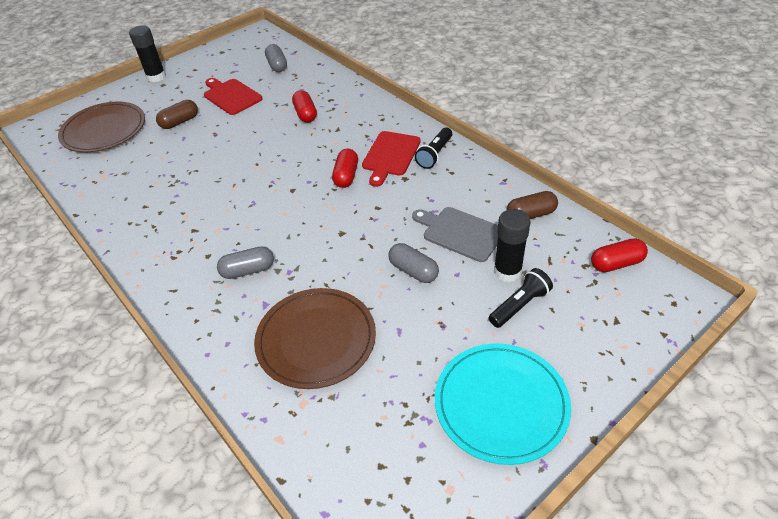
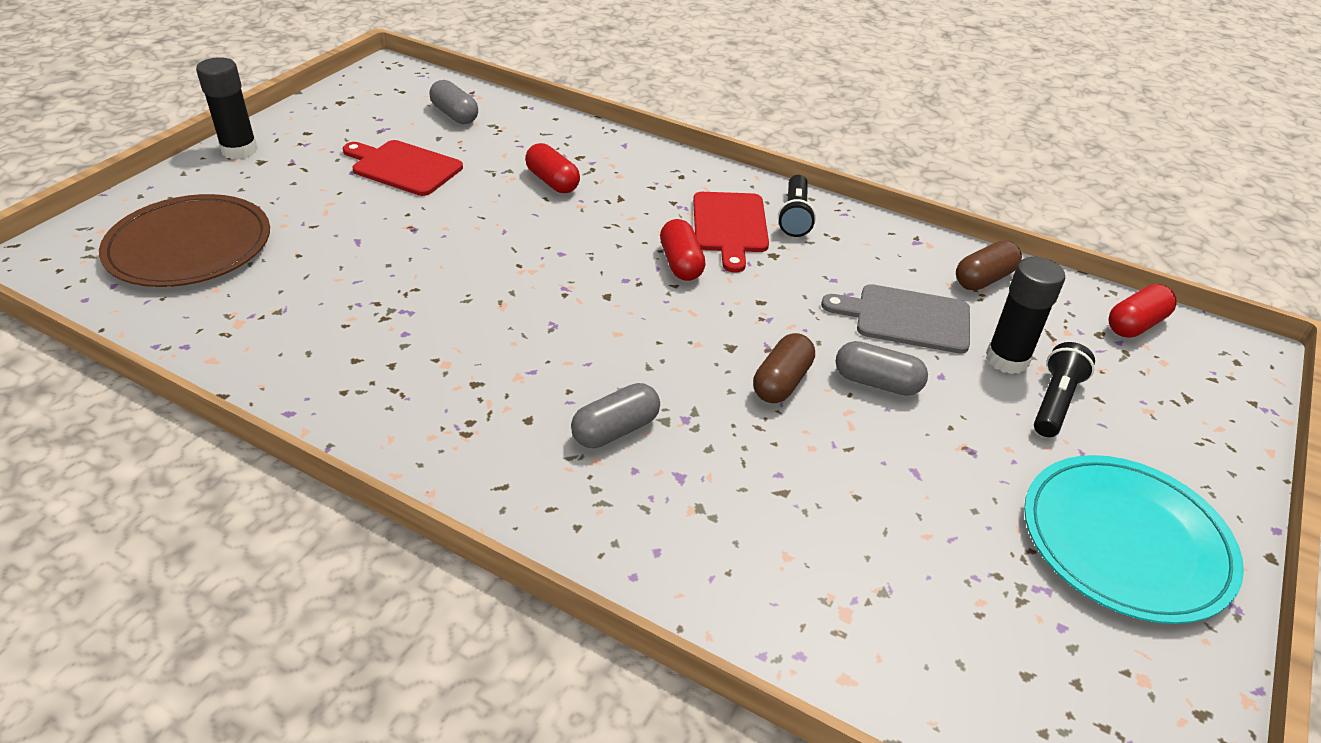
camera: 25 degrees left, 5 degrees down
brown capsule [156,100,198,129] -> brown capsule moved to [753,333,815,403]
brown plate [254,288,376,389] -> none

